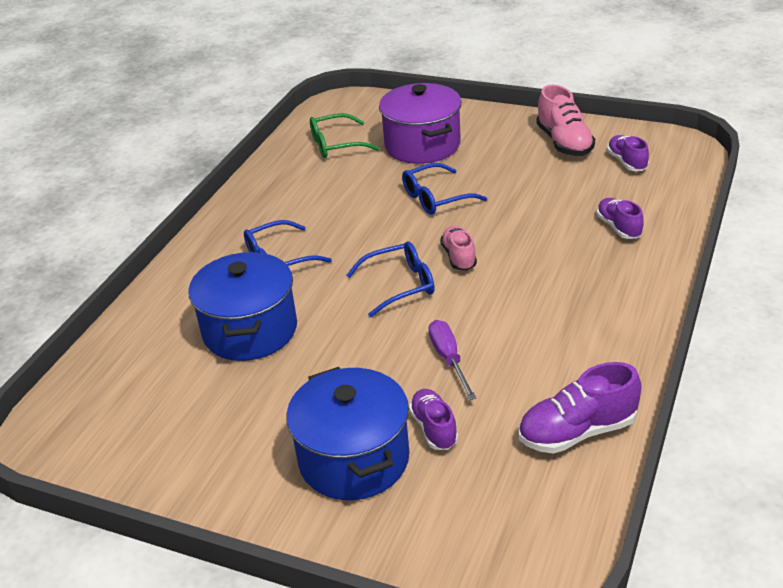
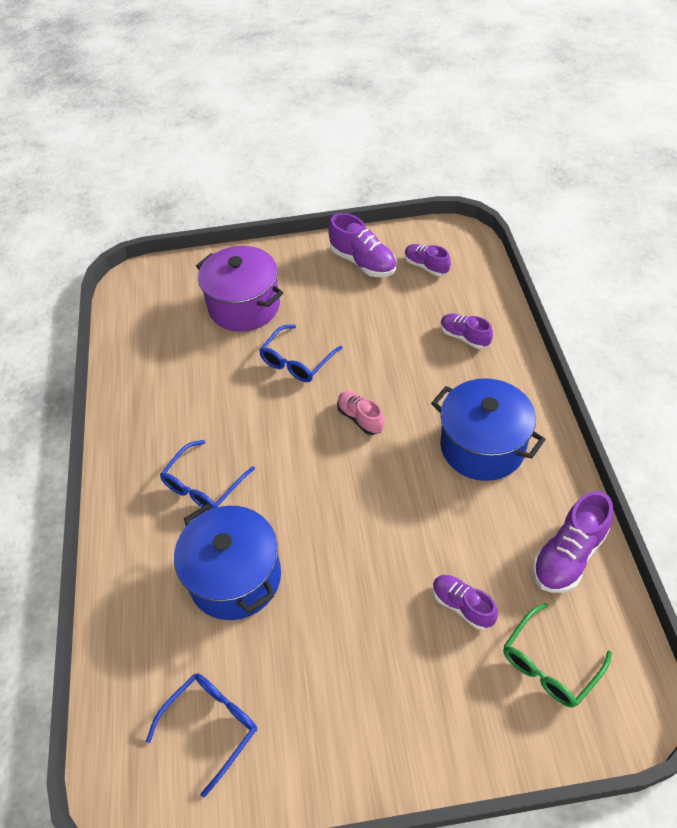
camera: 30 degrees left, 15 degrees up
blue pot [286,367,409,500] -> blue pot moved to [431,378,546,481]
green glasses [310,113,380,158] -> green glasses moved to [503,603,612,708]
blue glasses [347,241,435,317] -> blue glasses moved to [146,673,257,798]
purple screwdriver [428,320,476,400] -> none
pink shoe [536,85,595,156] -> purple shoe [329,213,396,277]

